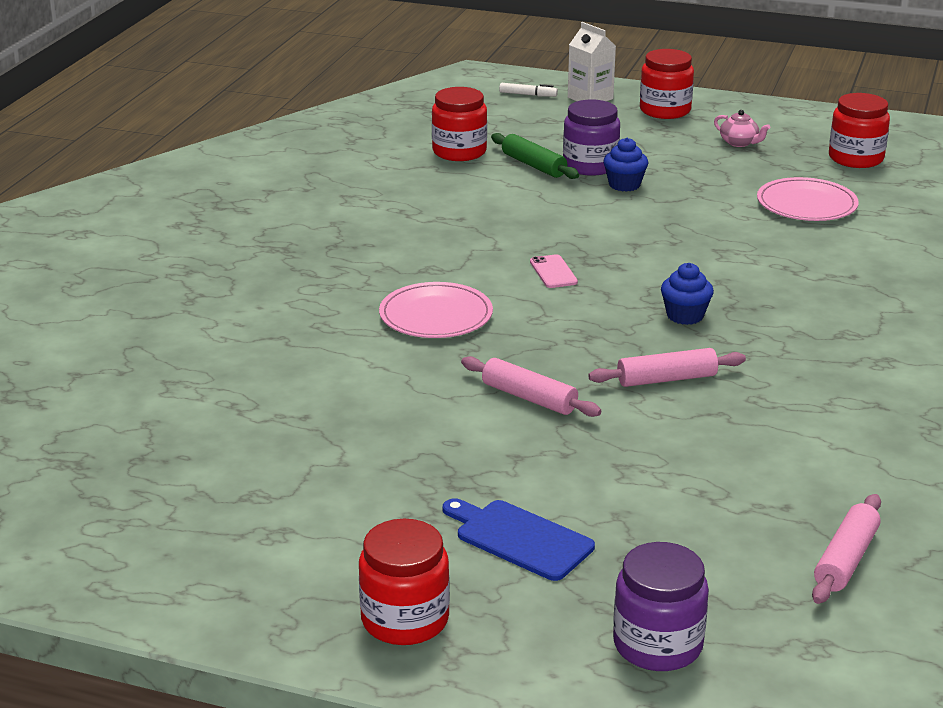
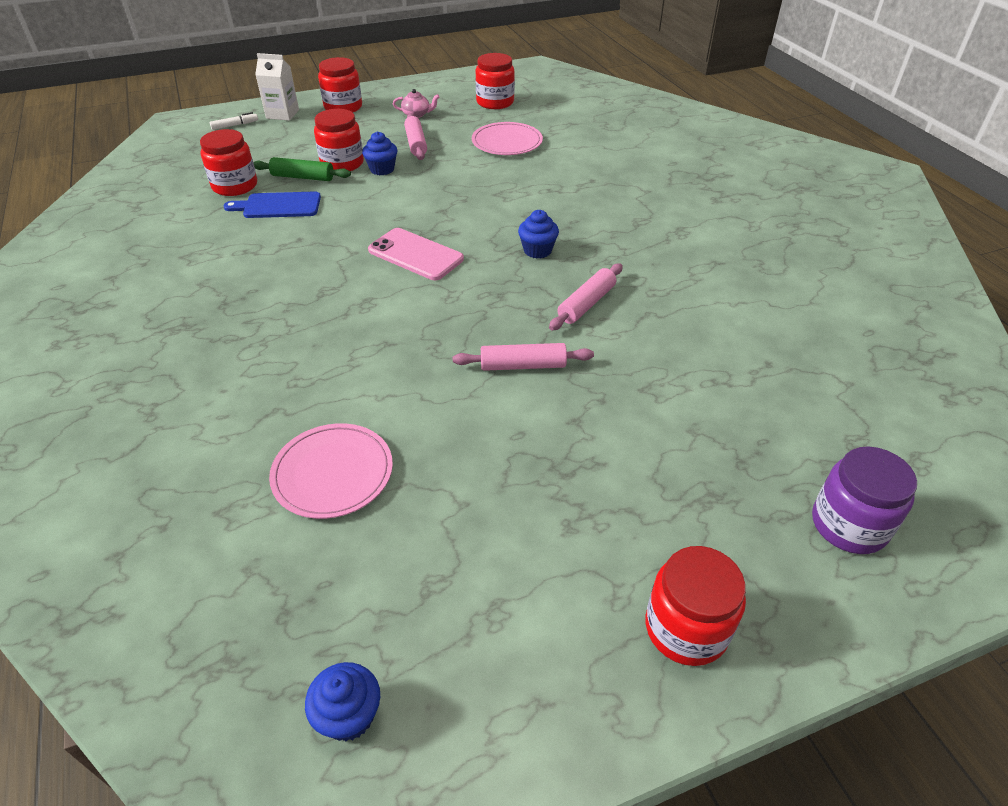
camera: 40 degrees left, 15 degrees up
pink plate [379,282,493,338] -> pink plate moved to [269,423,393,519]
blue cutting board [443,498,595,581] -> blue cutting board moved to [224,191,321,218]
pink phone [530,254,578,288] -> pink phone [368,228,464,280], size x1.81
purple jar [563,100,620,176] -> red jar [314,109,364,171]
pink rolling pin [812,494,881,604] -> pink rolling pin moved to [404,114,427,160]
none -> blue cupcake [305,662,380,741]

